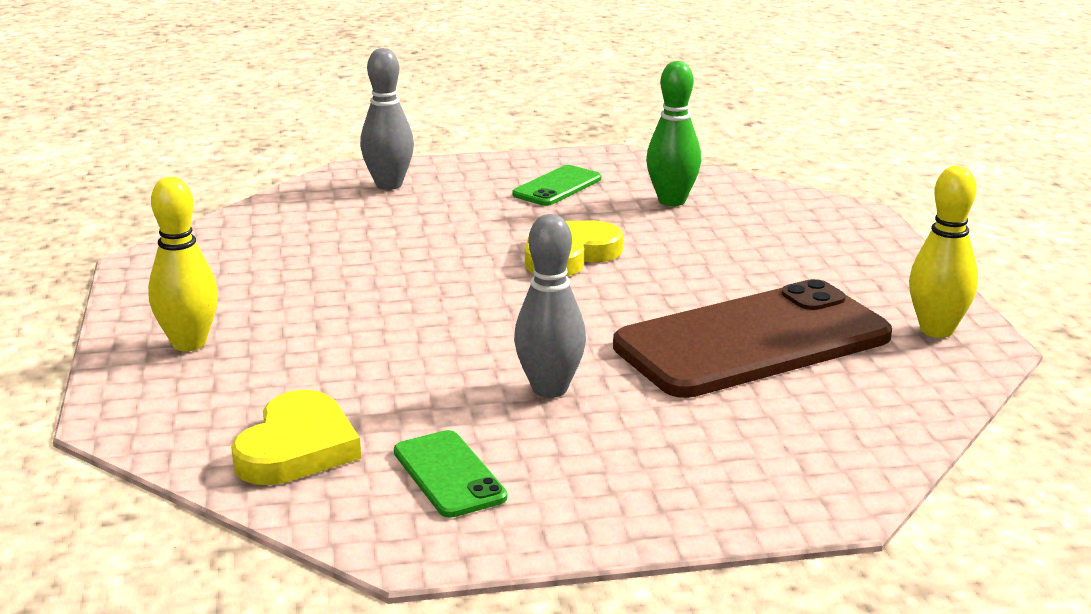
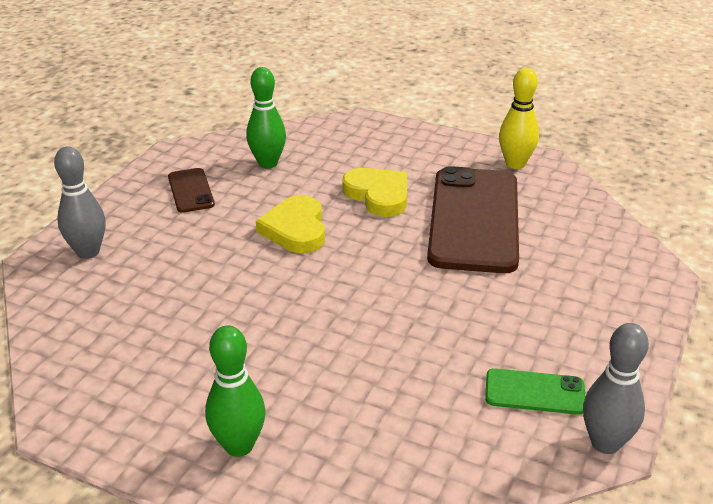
camera: 55 degrees left, 10 degrees up
yellow bowling pin [148,177,218,351] -> green bowling pin [205,325,265,457]
yellow heart [231,390,361,485] -> yellow heart moved to [342,168,407,217]
green phone [512,165,601,206] -> brown phone [168,168,215,213]
grey bowling pin [514,214,586,398] -> grey bowling pin moved to [583,323,649,454]

